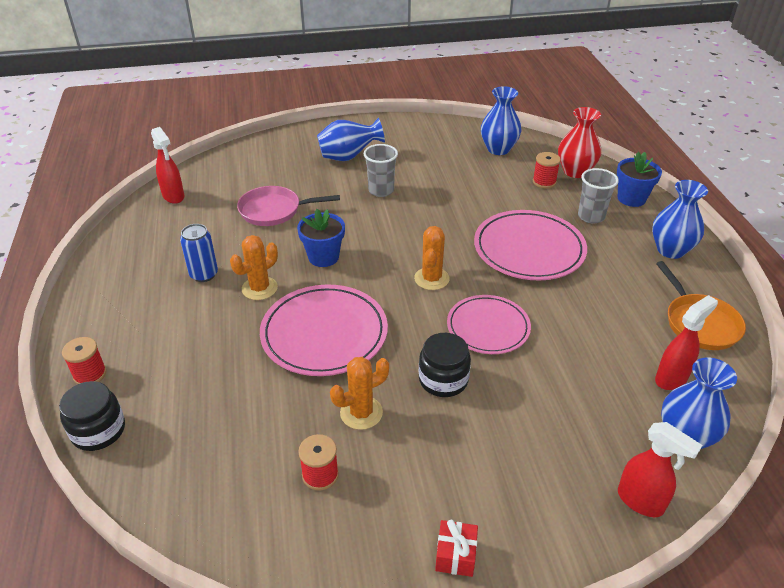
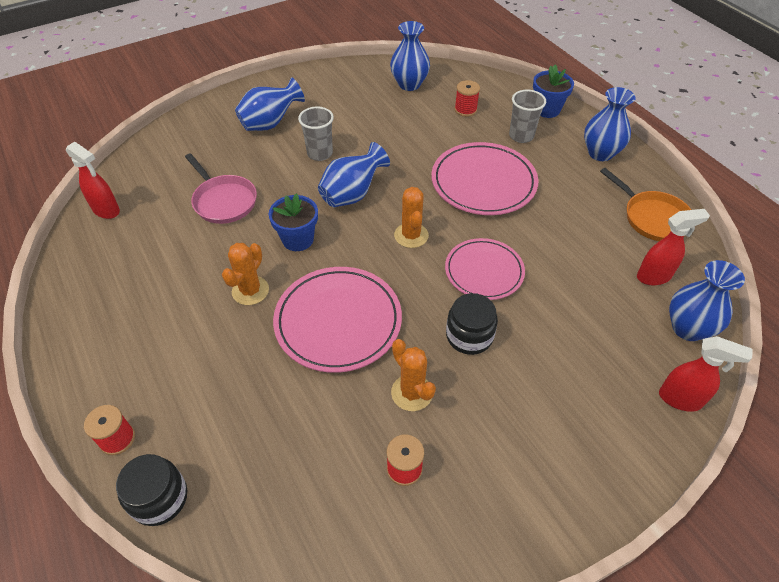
camera: 20 degrees left, 10 degrees up
blue can [180,224,218,282] -> none
pink pan [237,186,340,226] -> pink pan turned 105 degrees counterclockwise [185,153,257,224]
orange cactus [330,357,389,430] -> orange cactus turned 75 degrees counterclockwise [391,339,436,411]
red gift [435,520,478,577] -> none
red vase [558,107,601,178] -> none
red spray bottle [655,295,718,390] -> red spray bottle turned 45 degrees clockwise [637,209,710,285]
none -> blue vase [318,142,390,207]

